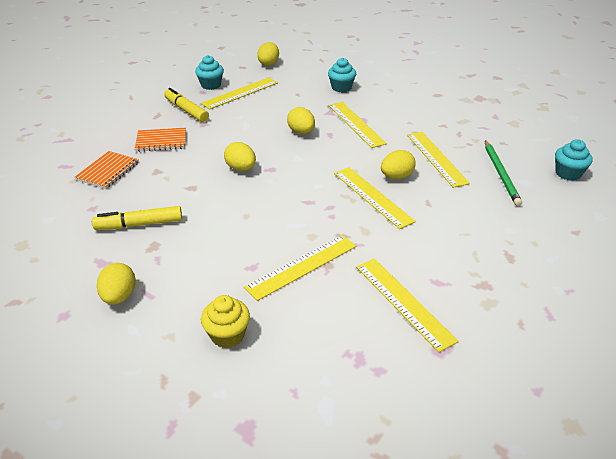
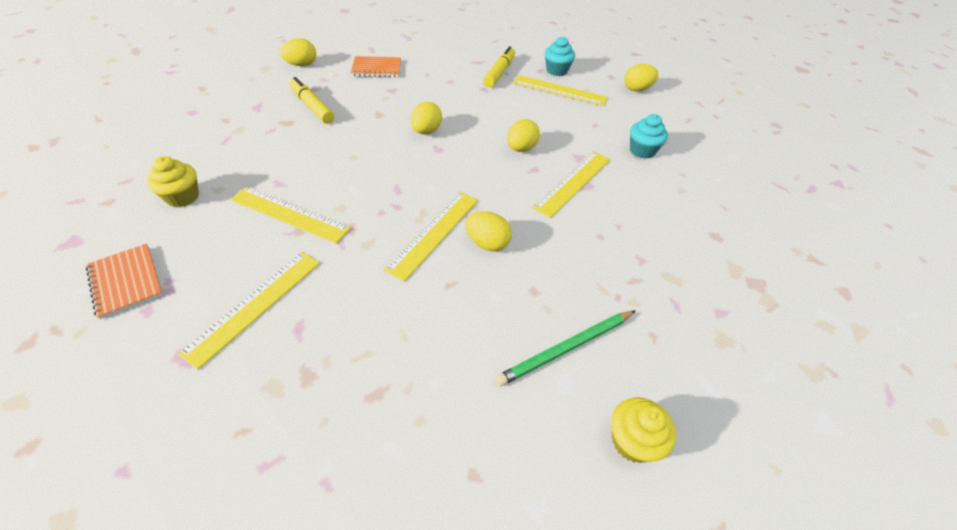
camera: 60 degrees right, 10 degrees up
yellow egg [97,263,136,305] -> yellow egg moved to [280,38,316,66]
orange notebook [135,128,186,152] -> orange notebook moved to [86,243,163,319]
yellow ruler [407,132,470,188] -> none
turquoise cupcake [555,139,593,181] -> yellow cupcake [611,397,676,463]

